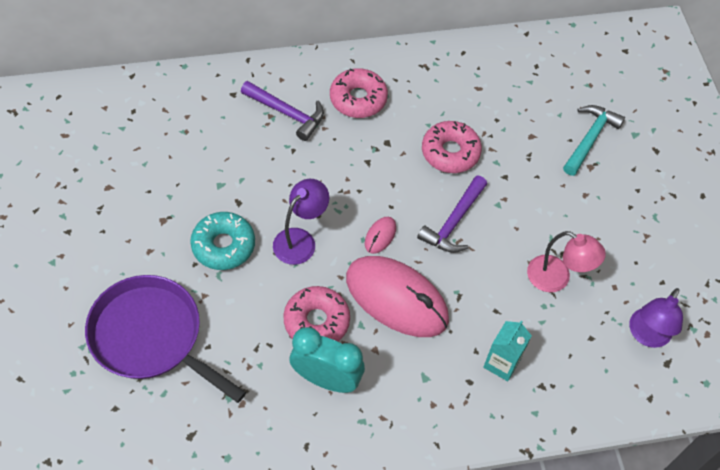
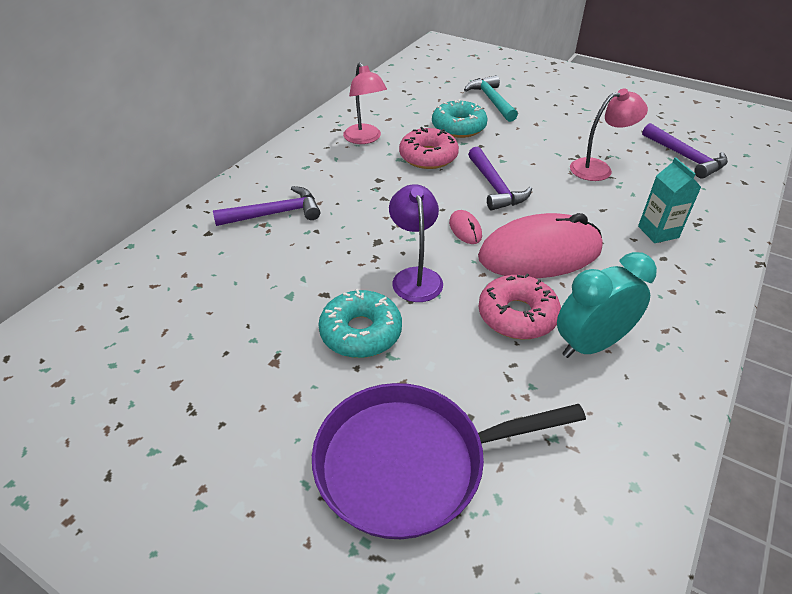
camera: 45 degrees left, 15 degrees down
pink donut [330,68,388,118] -> none
purple lamp [629,288,683,348] -> purple hammer [642,123,728,178]
none -> pink lamp [343,62,387,144]
none -> turquoise donut [432,99,488,138]

